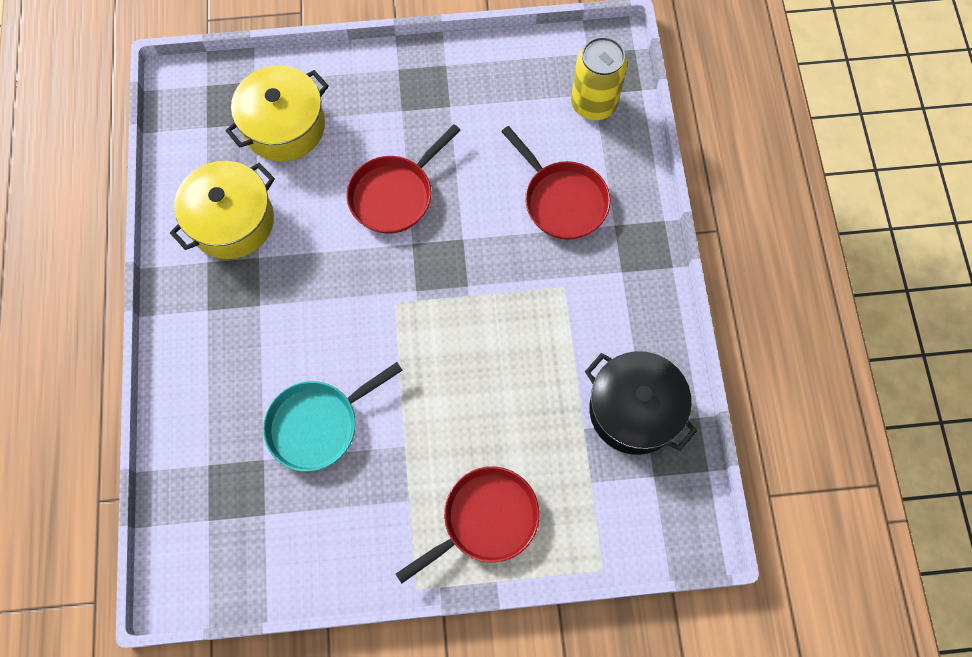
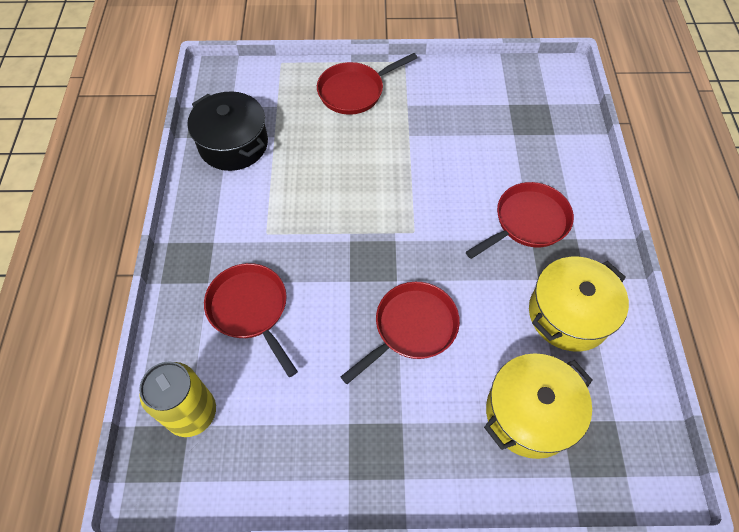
camera: 175 degrees left, 10 degrees down
turquoise pan [263,362,403,472] -> none
none -> red pan [466,182,574,259]

